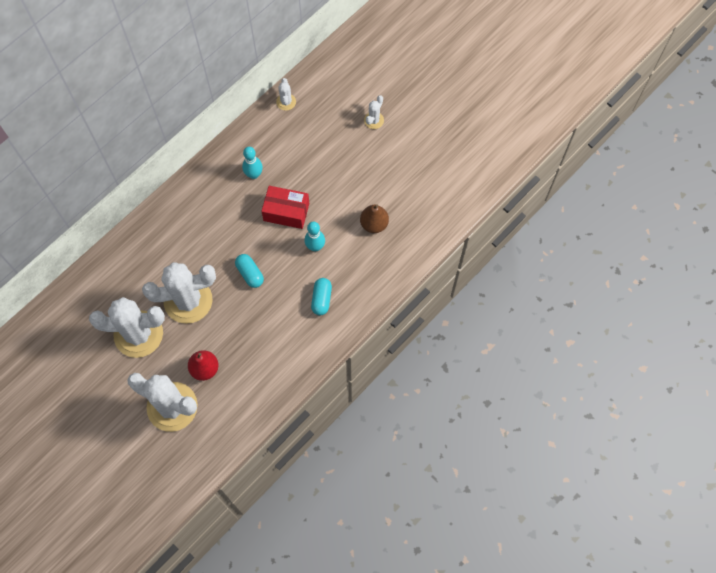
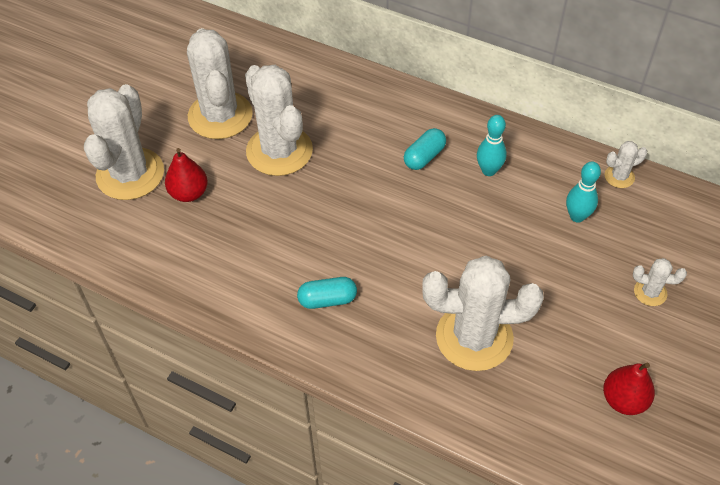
camera: 75 degrees right, 15 degrees down
turquoise capsule [235,254,264,288] -> turquoise capsule moved to [404,128,446,170]
red box [261,186,309,229] -> none
turquoise bowling pin [305,222,325,252] -> turquoise bowling pin moved to [566,161,601,223]
brown pear [360,204,389,233] -> white cactus [422,256,544,371]
none -> red pear [603,362,655,415]

